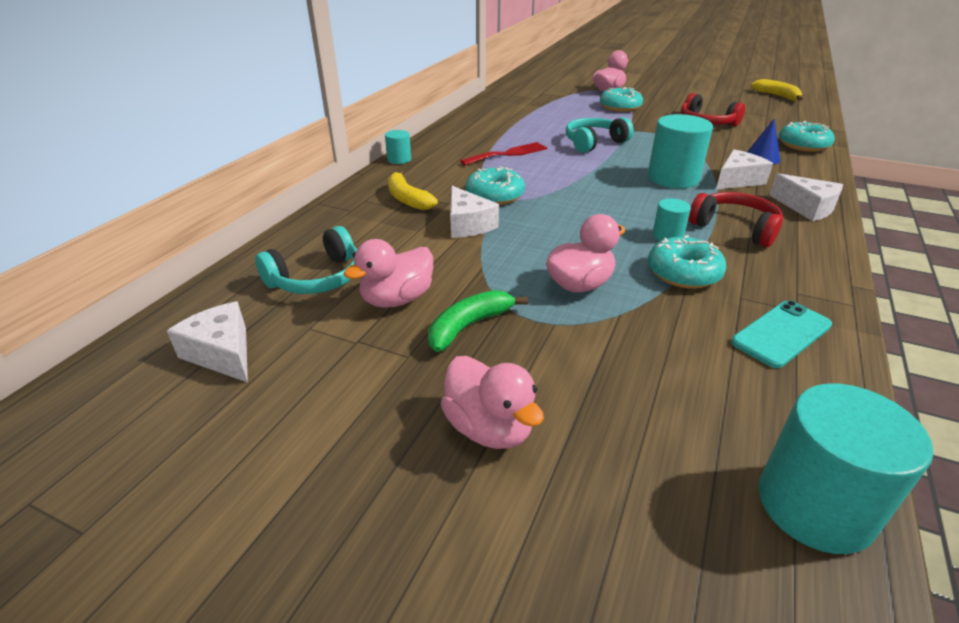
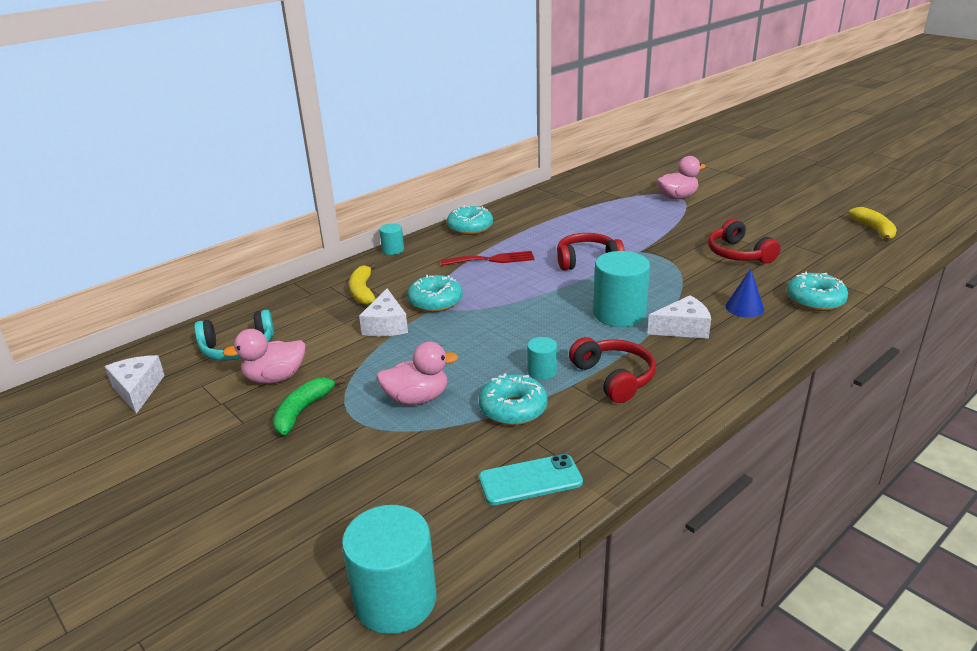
camera: 25 degrees right, 5 degrees down
green banana [428,290,528,352] -> green banana turned 45 degrees counterclockwise [273,377,345,435]
pink duck [441,356,544,449] -> none
turquoise headphones [566,117,634,153] -> red headphones [557,233,625,270]
turquoise donut [600,87,643,112] -> turquoise donut moved to [447,205,493,235]
white cheese [769,173,843,221] -> none

